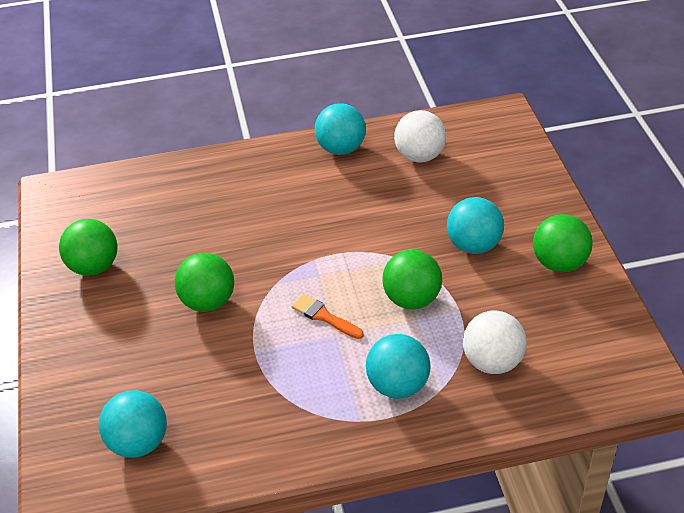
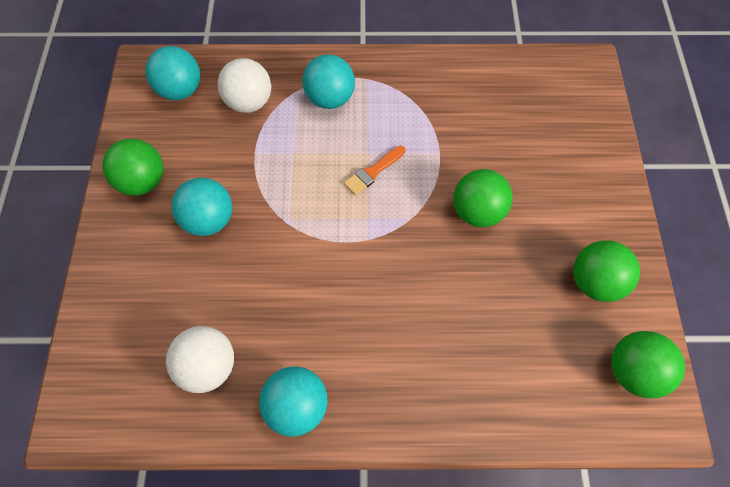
camera: 170 degrees left, 20 degrees up
turquoise ball [99,390,167,458] -> turquoise ball moved to [145,46,200,100]
orange brush [291,294,364,339] -> orange brush turned 90 degrees clockwise [344,146,405,196]
green ball [382,249,442,309] -> green ball moved to [611,331,685,398]

